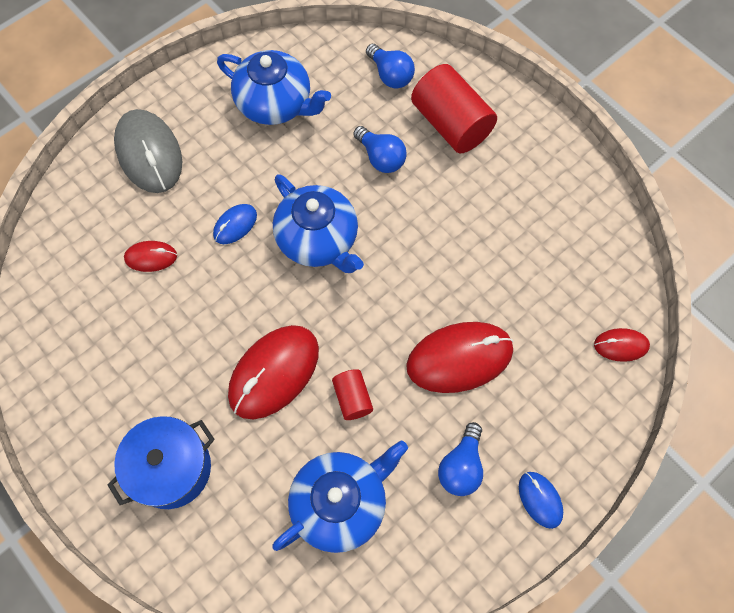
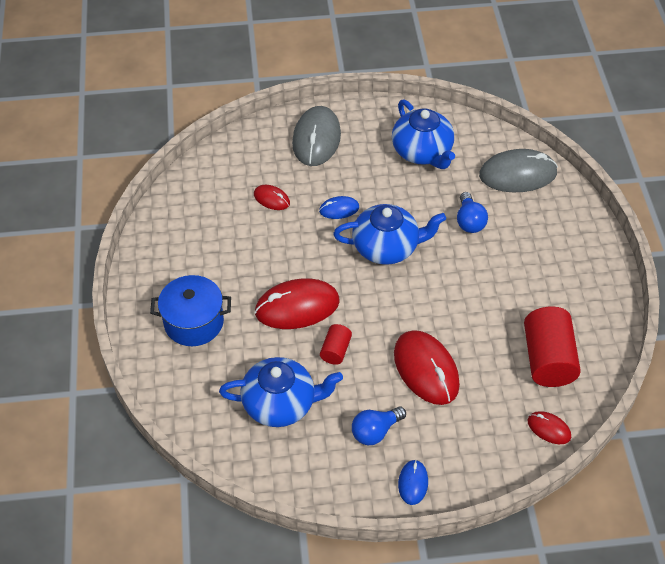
camera: 35 degrees right, 15 degrees down
blue teapot [273,174,364,273] -> blue teapot turned 90 degrees counterclockwise [333,204,446,265]
blue light bulb [366,44,415,88] -> grey mouse [479,149,558,192]
red mouse [406,322,513,393] -> red mouse turned 45 degrees clockwise [394,330,460,405]
red cylinder [411,64,497,153] -> red cylinder moved to [524,307,581,387]

